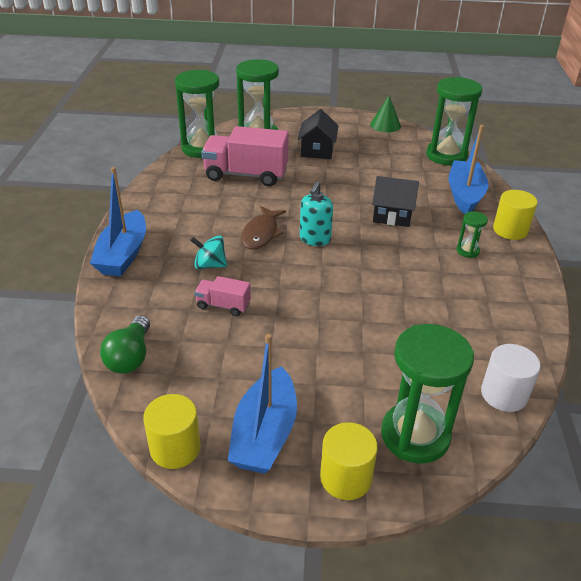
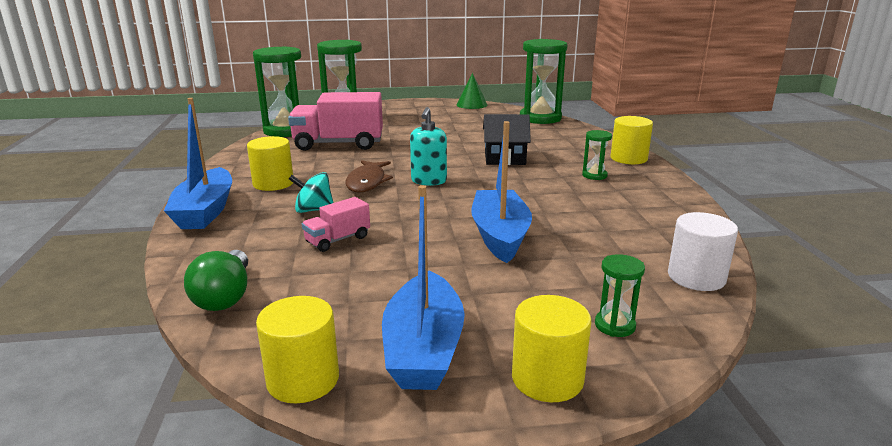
camera: 10 degrees left, 15 degrees down
pink truck [194,276,251,316] -> pink truck turned 45 degrees counterclockwise [302,197,370,252]
black house [298,109,338,159] -> none
green hourglass [381,324,474,464] -> green hourglass [595,254,645,337], size x0.45
blue boat [448,125,489,214] -> blue boat moved to [472,121,532,263]
none -> yellow cylinder [247,136,293,191]

